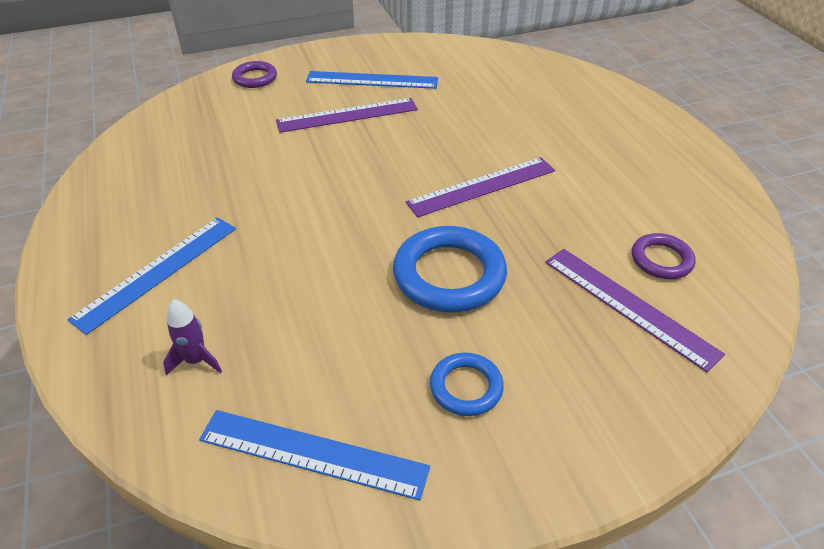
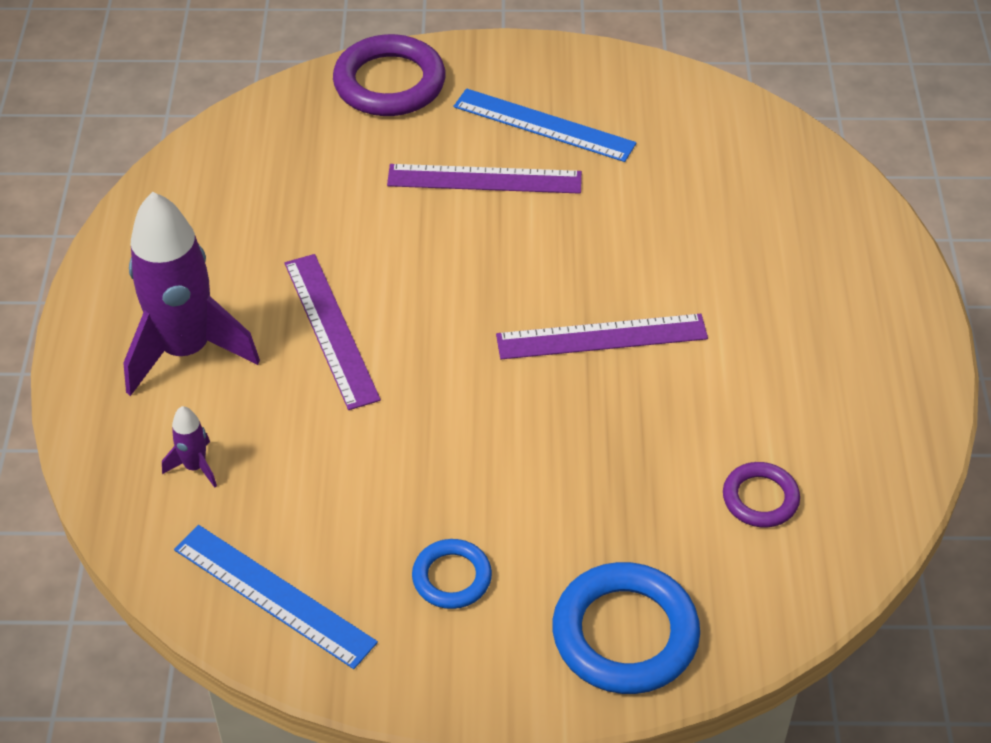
camera: 20 degrees right, 5 degrees up
blue ruler [67,217,236,335] -> purple rocket [123,192,260,396]
purple ring [232,61,277,88] -> purple ring [333,34,445,116], size x1.80
blue ring [393,226,507,313] -> blue ring moved to [552,562,700,694]
purple ruler [545,249,725,372] -> purple ruler moved to [285,254,381,410]

